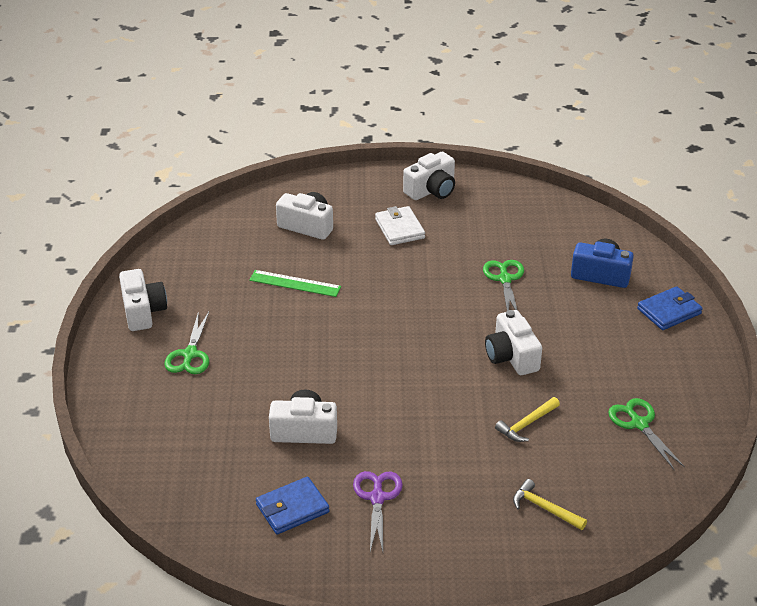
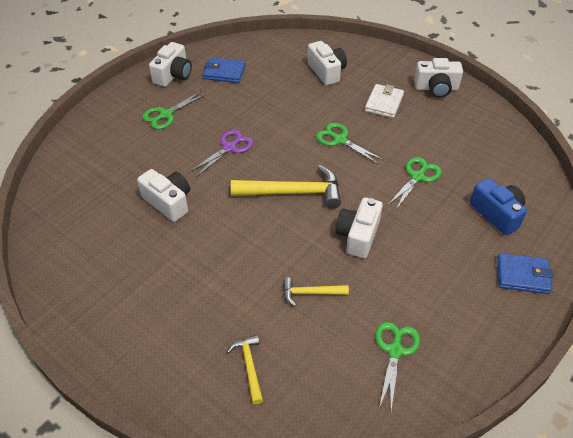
camera: 40 degrees right, 10 degrees up
green ruler [249,270,341,297] -> none
blue wallet [256,477,329,535] -> blue wallet moved to [203,57,246,83]
purple scissors [353,471,403,552] -> purple scissors moved to [190,130,253,177]
none -> yellow hammer [231,165,341,209]
none -> green scissors [316,123,383,164]

